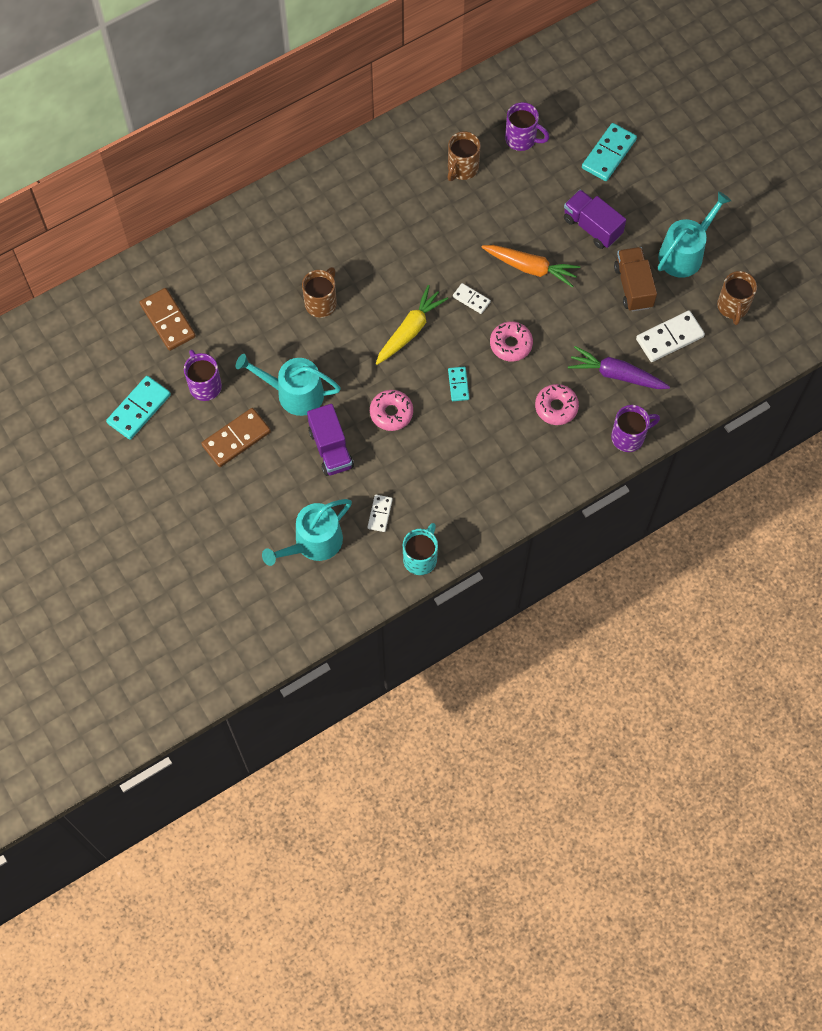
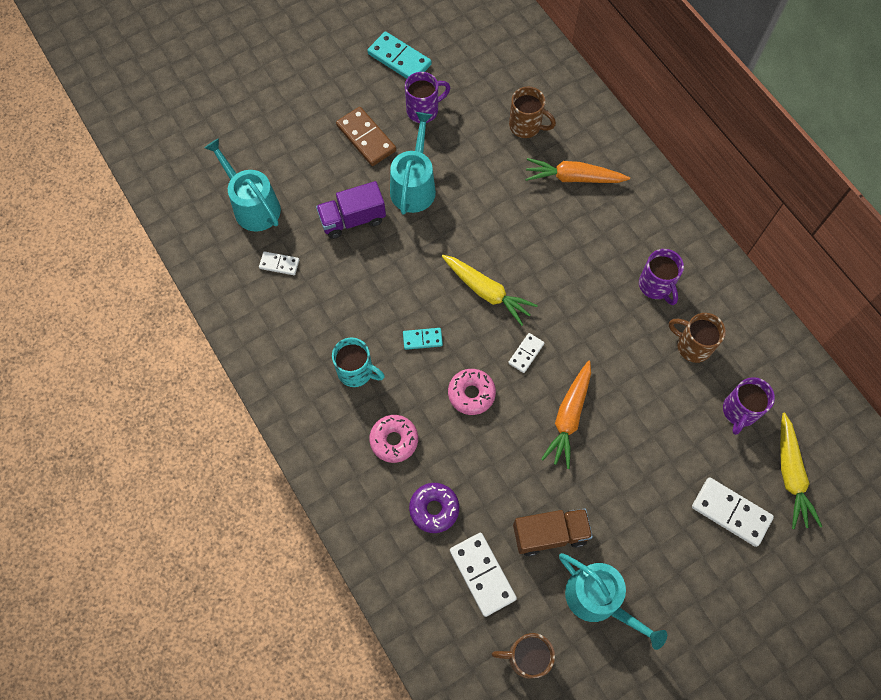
camera: 90 degrees right, 0 degrees up
brown domino [139,288,196,351] -> none
brown mug [302,267,337,318] -> brown mug moved to [509,86,556,138]
pink donut [370,390,413,431] -> none
turquoise mug [403,523,438,575] -> turquoise mug moved to [332,337,385,387]
purple truck [564,190,626,249] -> none
purple carrot [568,346,670,389] -> purple donut [409,483,459,533]
turquoise domino [582,123,637,181] -> white domino [692,478,774,547]
purple mug [611,405,660,452] -> purple mug moved to [639,249,684,305]
none -> orange carrot [525,158,630,183]
none -> yellow carrot [780,413,822,529]

